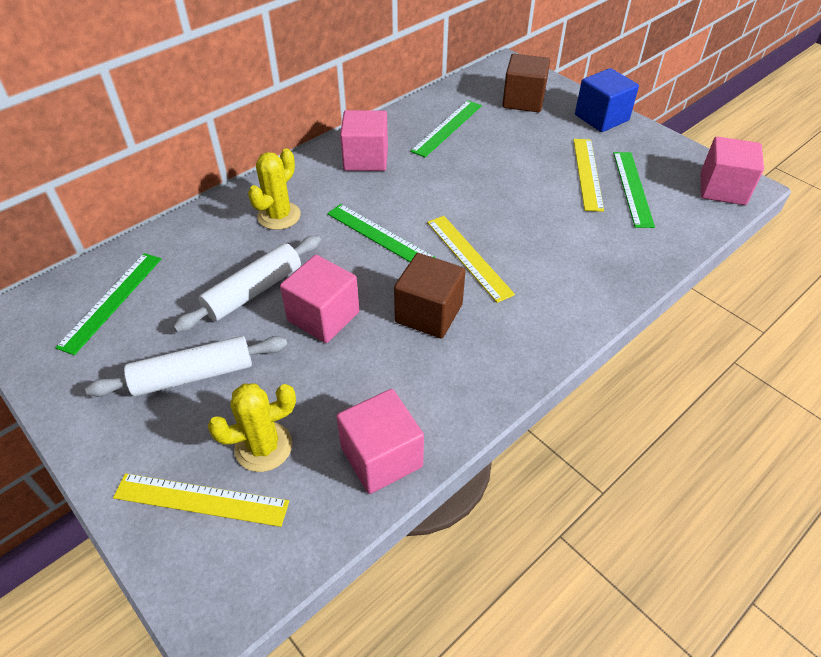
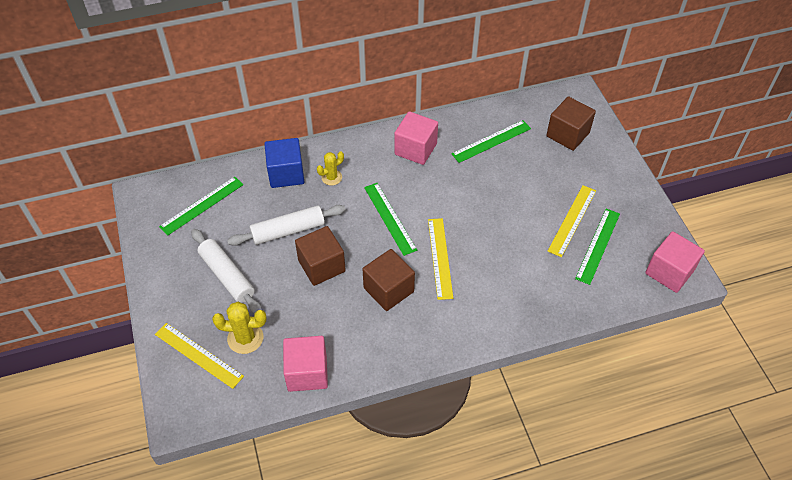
camera: 25 degrees right, 5 degrees up
white rolling pin [85,336,287,397] -> white rolling pin turned 45 degrees clockwise [191,229,262,314]
yellow cactus [248,148,301,230] -> yellow cactus [317,151,344,185], size x0.66
pink cube [280,255,359,343] -> brown cube [295,226,346,286]
blue cube [575,68,639,132] -> blue cube moved to [264,138,304,188]

